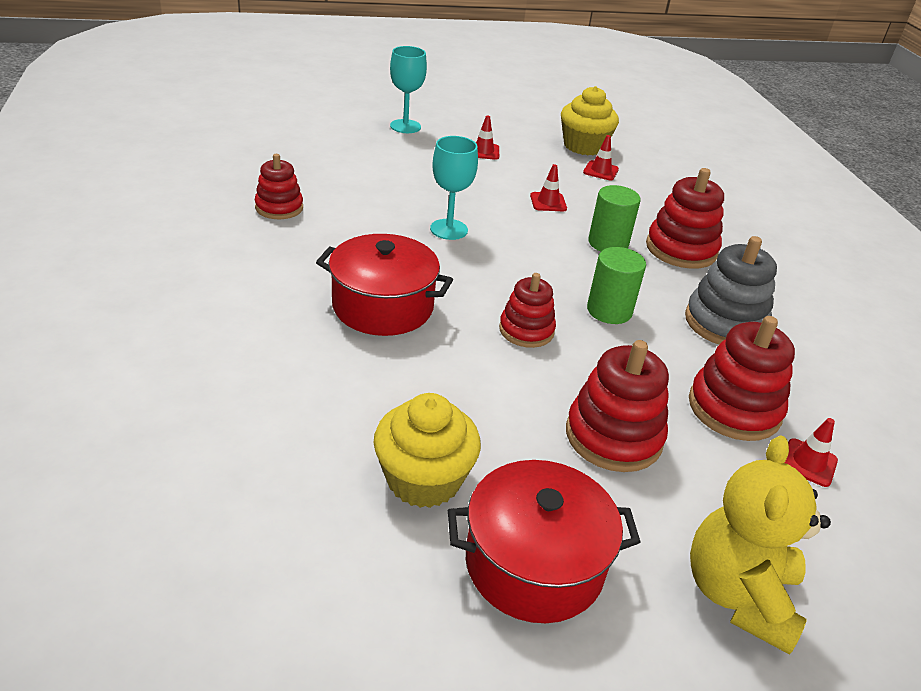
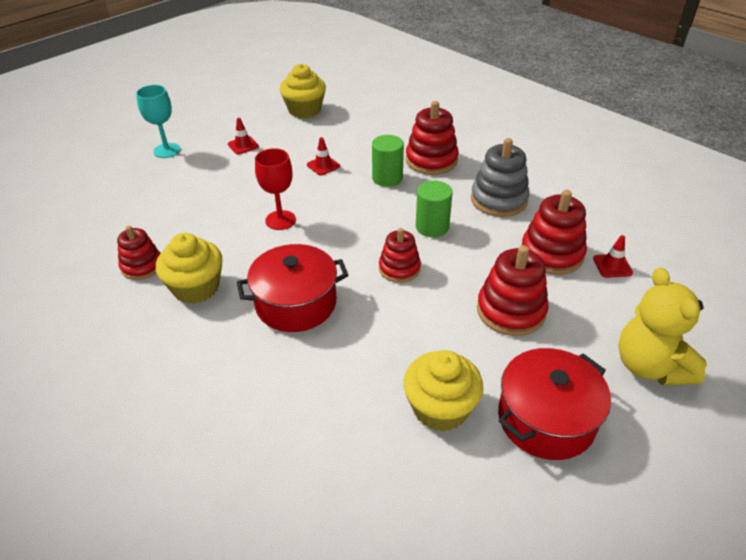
camera: 30 degrees left, 5 degrees up
turquoise goblet [430,136,478,240] -> red goblet [255,148,296,230]
red traffic cone [583,135,619,181] -> none
none -> yellow cupcake [156,233,222,304]

